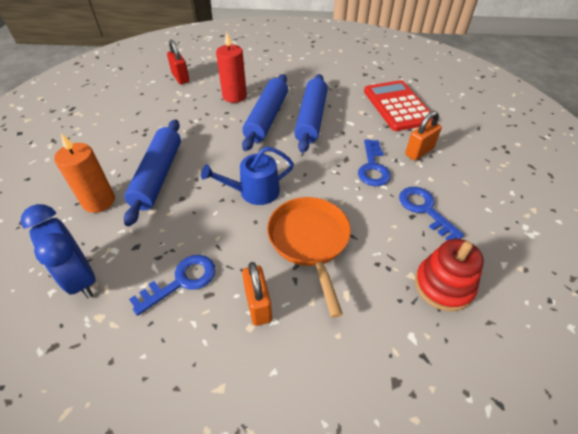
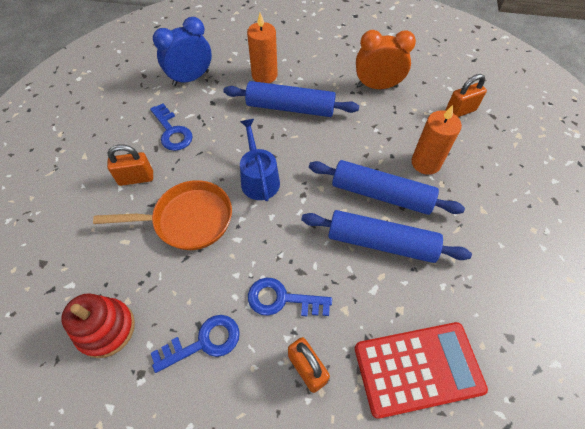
camera: 95 degrees right, 10 degrees up
red padlock [167,40,190,84] -> orange padlock [445,74,487,117]
red candle [216,33,247,103] -> orange candle [411,105,462,175]
none -> orange clock [356,30,416,89]

